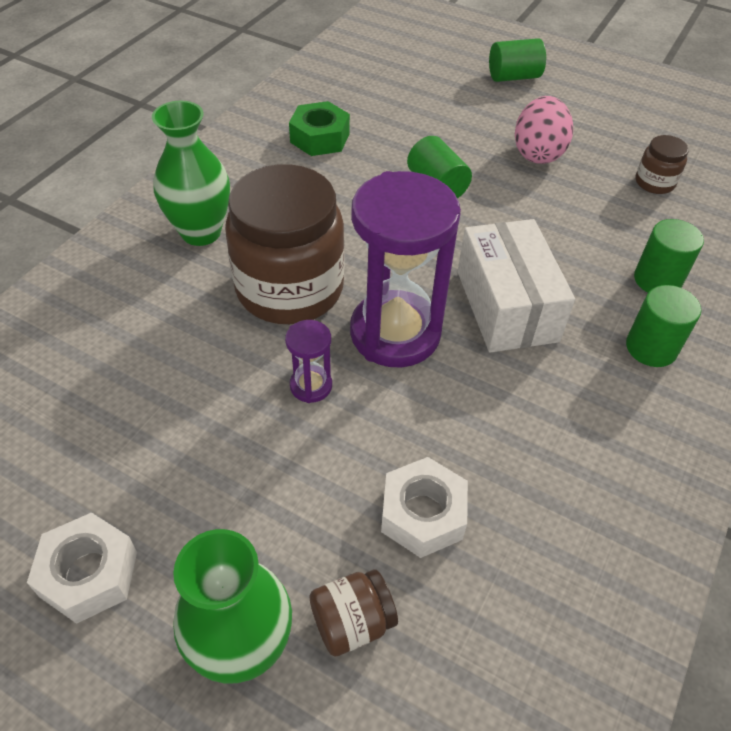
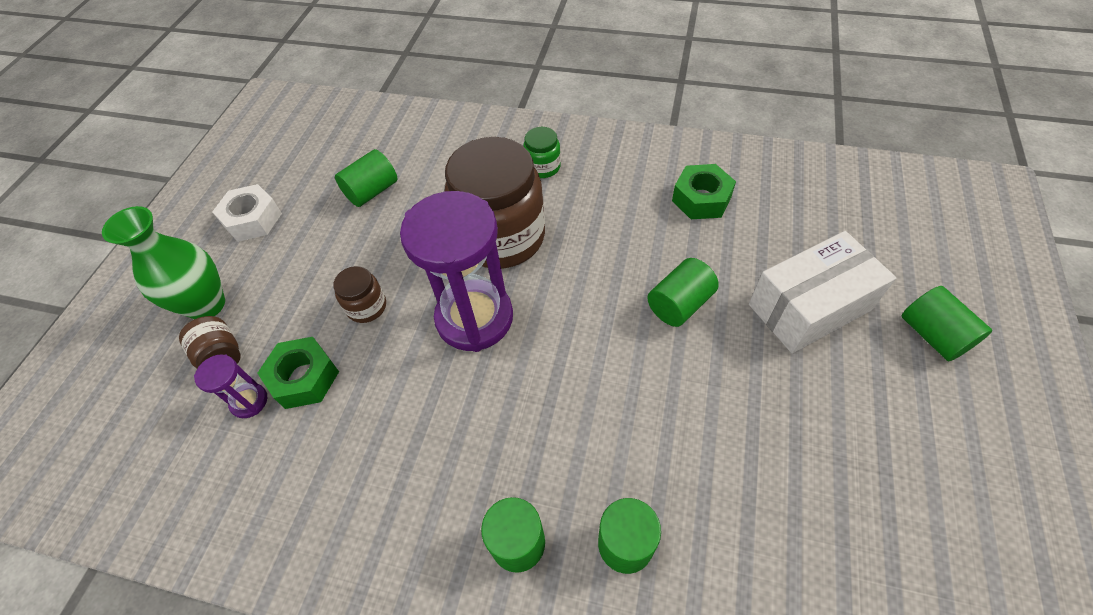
camera: 80 degrees right, 5 degrees up
green vase [152,101,230,246] -> green jar [523,127,561,178]
purple hourglass [285,320,332,403] -> purple hourglass moved to [194,354,267,418]
white nut [381,457,468,558] -> green nut [257,337,339,409]
white box [458,219,575,353] -> white box moved to [749,231,896,353]
pink egg [515,96,573,164] -> none
brown jar [636,135,689,194] -> brown jar moved to [333,266,386,323]
none -> green cylinder [335,149,397,207]

